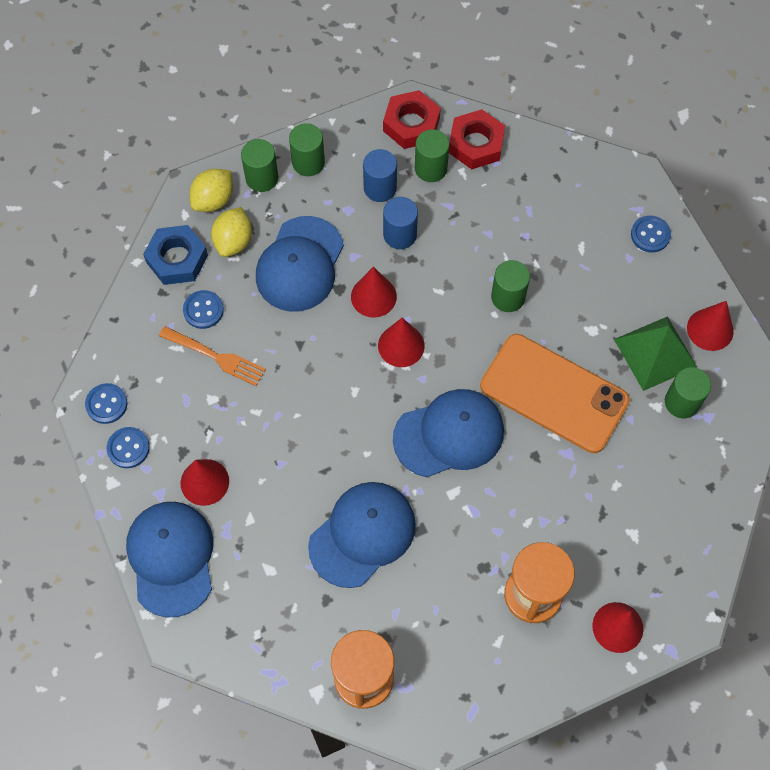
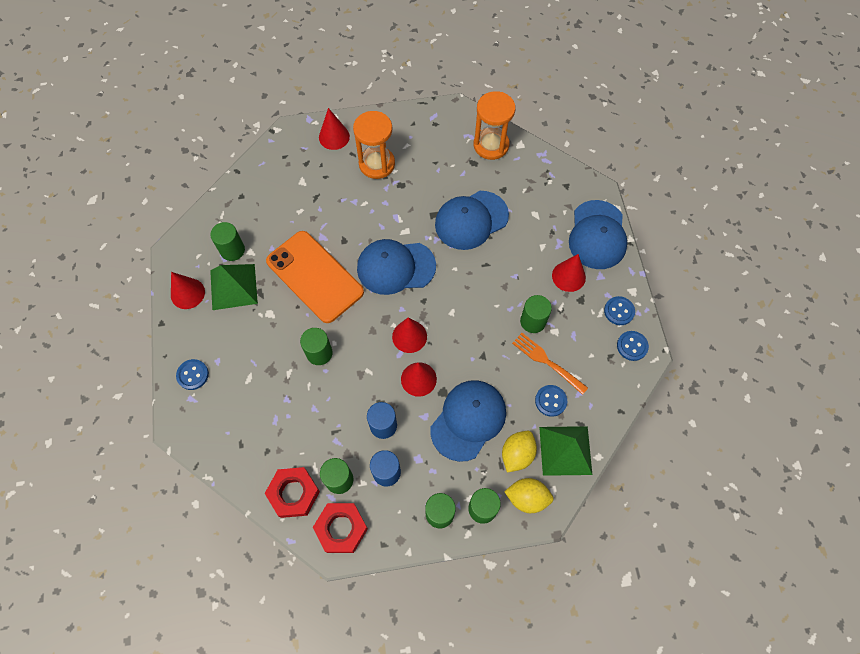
camera: 165 degrees left, 0 degrees up
blue nut [143,225,208,285] -> green pyramid [539,426,592,476]
yellow lemon [190,169,233,212] -> yellow lemon turned 45 degrees clockwise [504,478,554,513]
none -> green cylinder [520,295,552,333]

